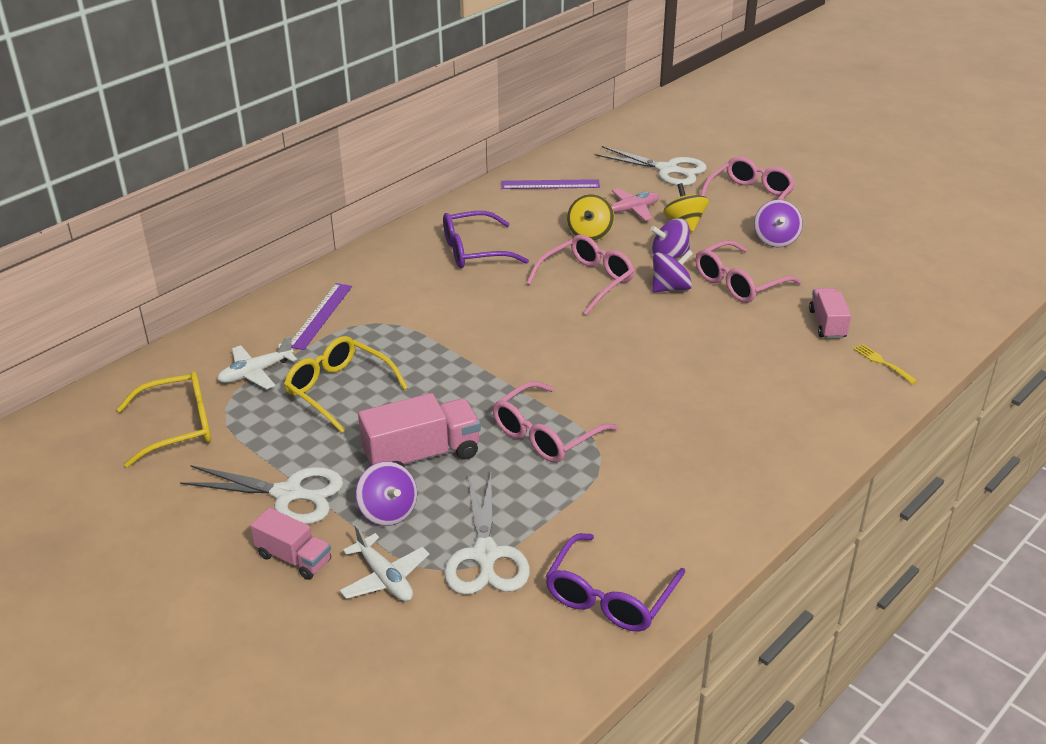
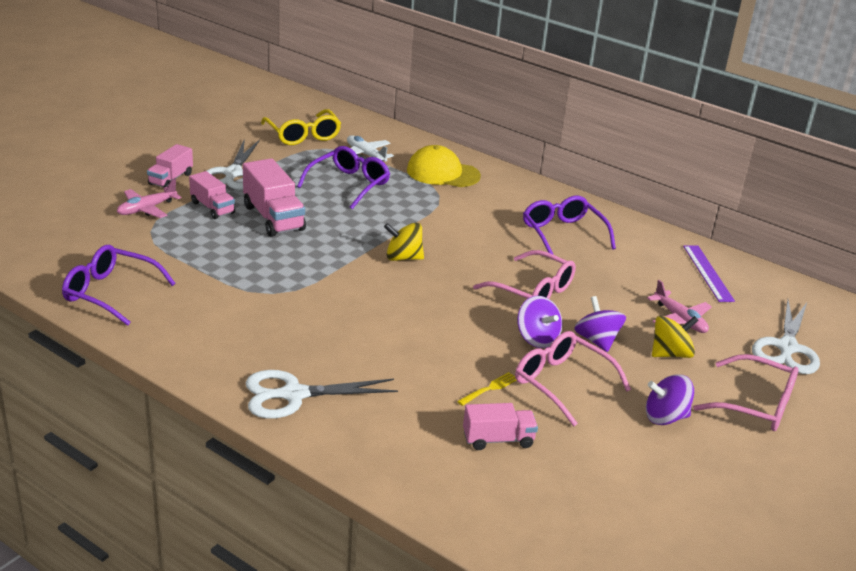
camera: 80 degrees right, 5 degrees down
yellow glasses [284,336,408,433] -> purple glasses [297,146,390,209]
purple ruler [291,283,352,350] -> yellow cap [407,145,481,187]
white plane [339,525,429,601] -> pink plane [117,179,181,218]
purple spinning top [356,461,417,526] -> pink truck [189,171,235,219]
white scissors [444,473,530,595] -> white scissors moved to [245,370,398,419]
pink glasses [493,381,618,463] -> none
yellow spinning top [567,194,614,241] -> yellow spinning top moved to [384,223,424,261]
yellow fork [854,344,917,384] -> yellow fork moved to [457,372,517,406]

